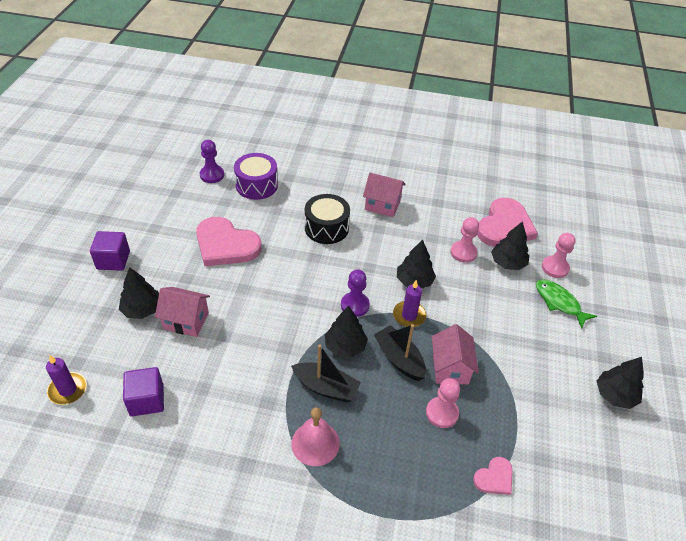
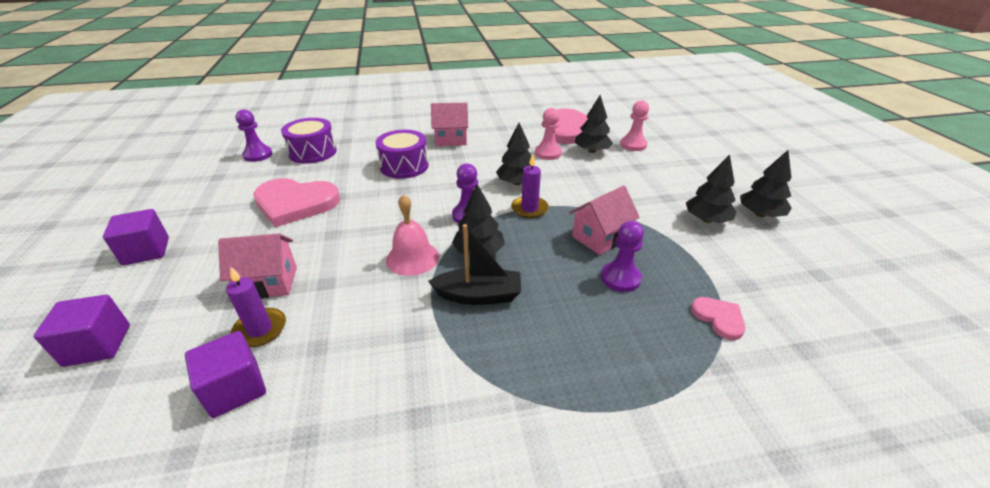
camera: 20 degrees left, 10 degrees down
purple candle [46,355,87,405] -> purple candle moved to [226,266,286,347]
black tree [119,267,159,319] -> black tree moved to [686,155,737,223]
pink bell [291,407,340,466] -> pink bell moved to [386,194,439,276]
black drum [305,194,350,244] -> purple drum [376,130,429,179]
black boat [374,324,426,381] -> none
pink pawn [426,378,460,428] -> purple pawn [601,221,644,292]
pink house [432,324,479,384] -> pink house turned 75 degrees clockwise [569,186,640,255]
pink heart [473,457,513,495] -> pink heart turned 60 degrees counterclockwise [691,297,745,340]
green fish [536,279,597,328] -> none
none -> purple cube [34,295,130,367]

